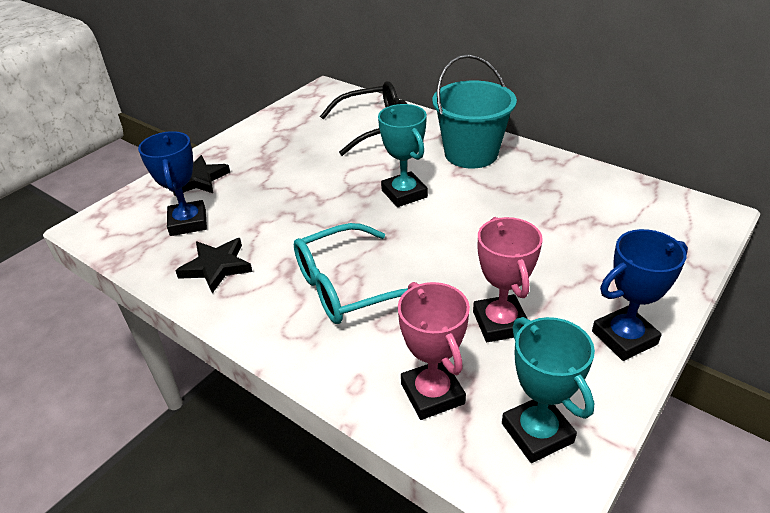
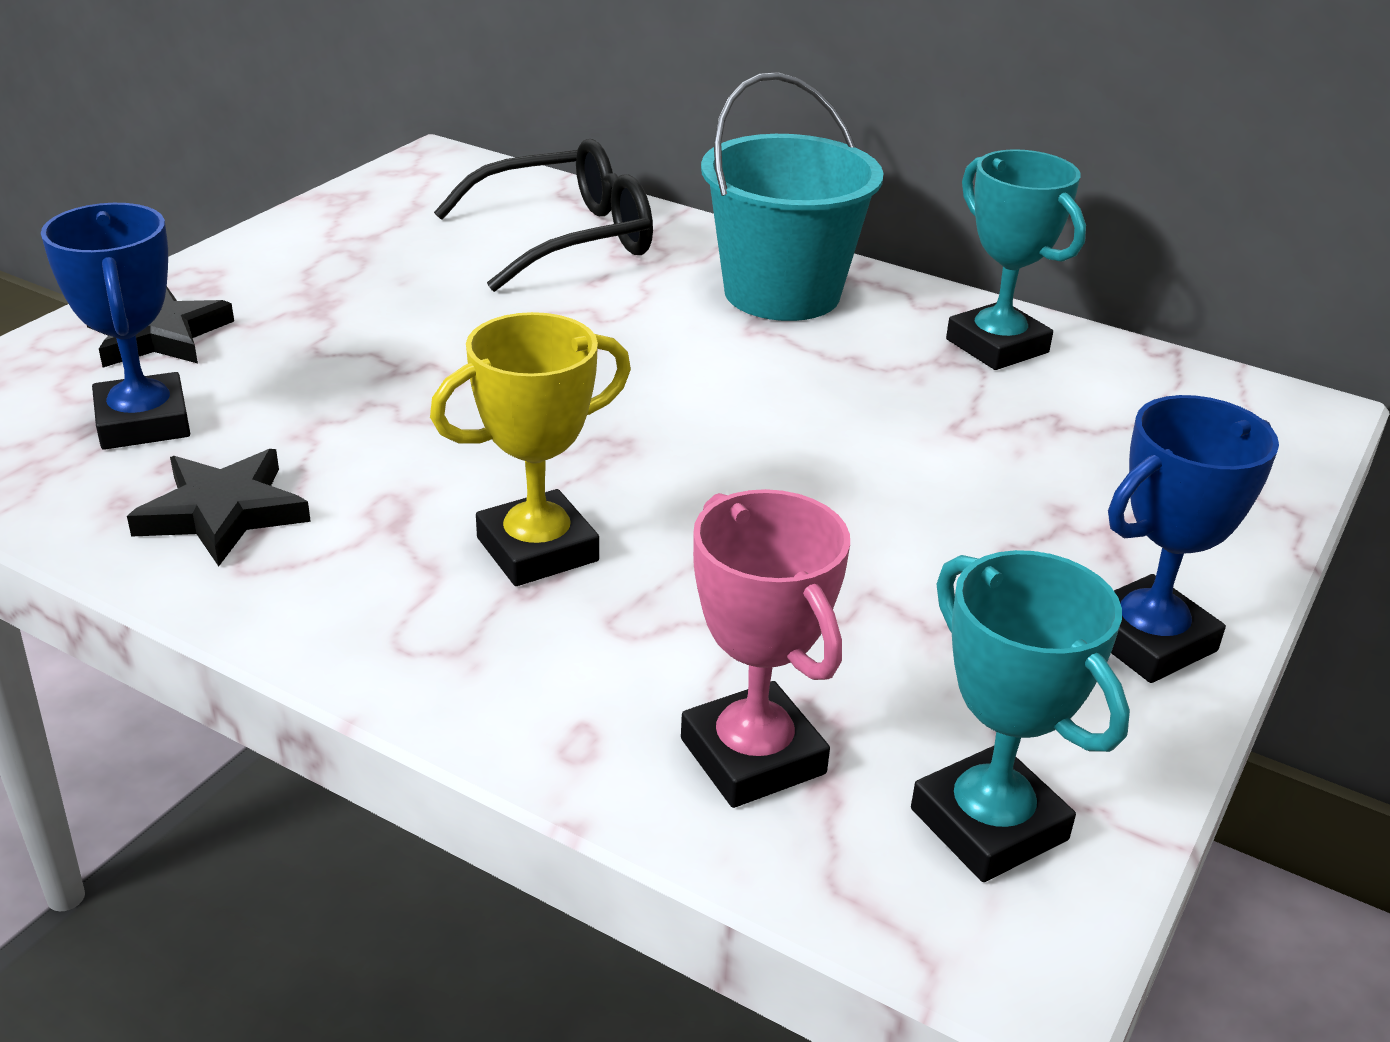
camera: 10 degrees left, 5 degrees down
turquoise glasses [294,223,408,324] -> yellow trophy [430,312,631,586]
turquoise trophy [378,104,428,207] -> turquoise trophy moved to [946,149,1086,370]
pink trophy [473,217,543,342] -> none

